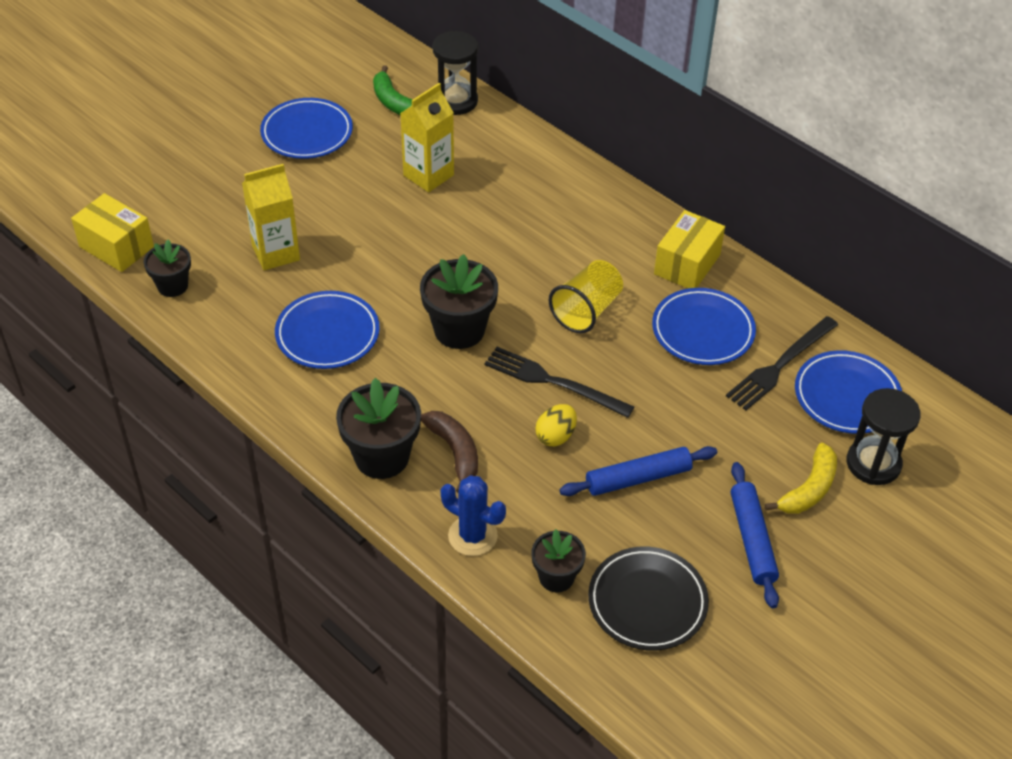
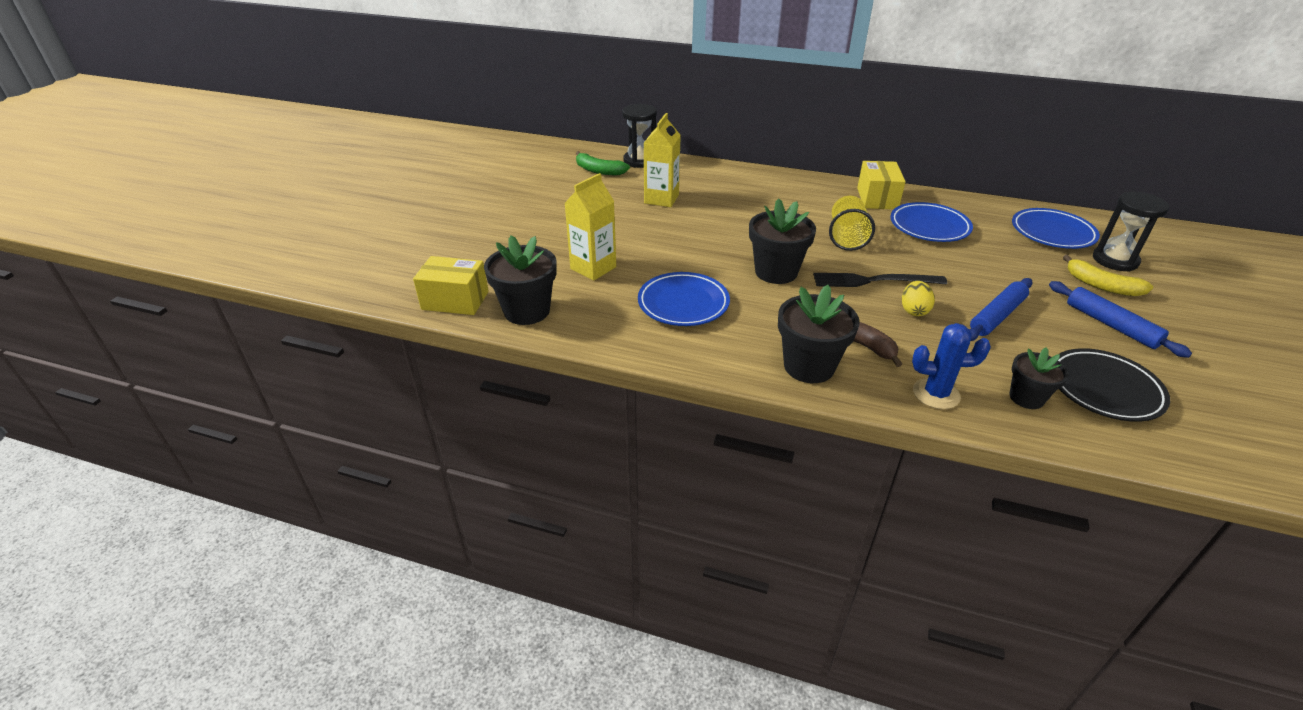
camera: 25 degrees left, 10 degrees down
black flower pot [144,240,191,297] -> black flower pot [484,235,557,325], size x1.64
blue plate [260,98,353,159] -> none
black fork [726,316,838,410] -> none
yellow banana [764,443,837,514] -> yellow banana turned 120 degrees clockwise [1063,255,1153,296]

